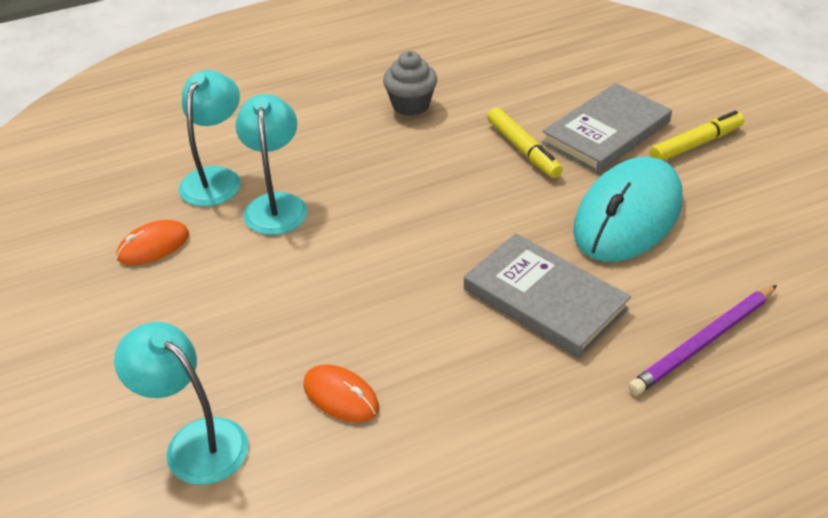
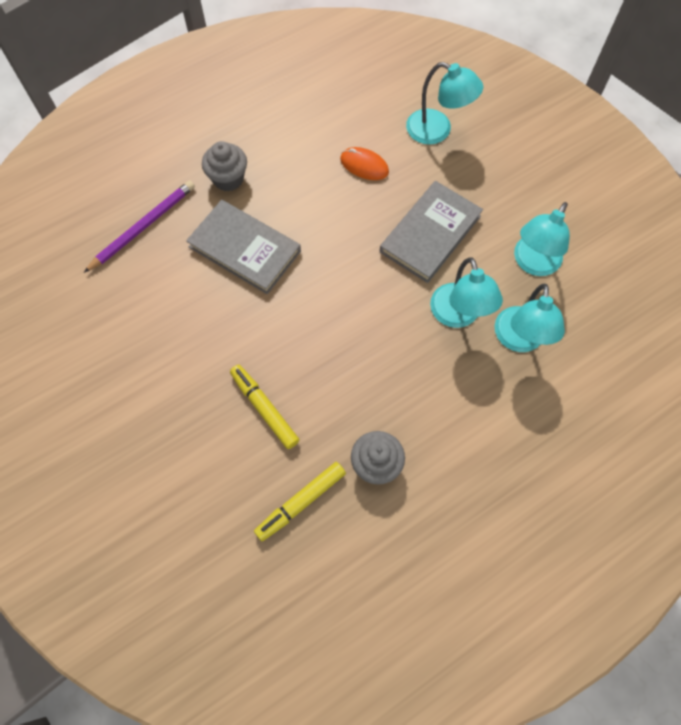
camera: 170 degrees right, 25 degrees up
orange mouse [117,220,189,265] -> turquoise lamp [514,202,570,276]
grey book [541,83,672,173] -> grey book moved to [380,181,483,283]
turquoise mouse [573,157,682,262] -> none
yellow marker [650,111,744,161] -> yellow marker moved to [254,462,346,541]
none -> grey cupcake [202,141,247,191]

